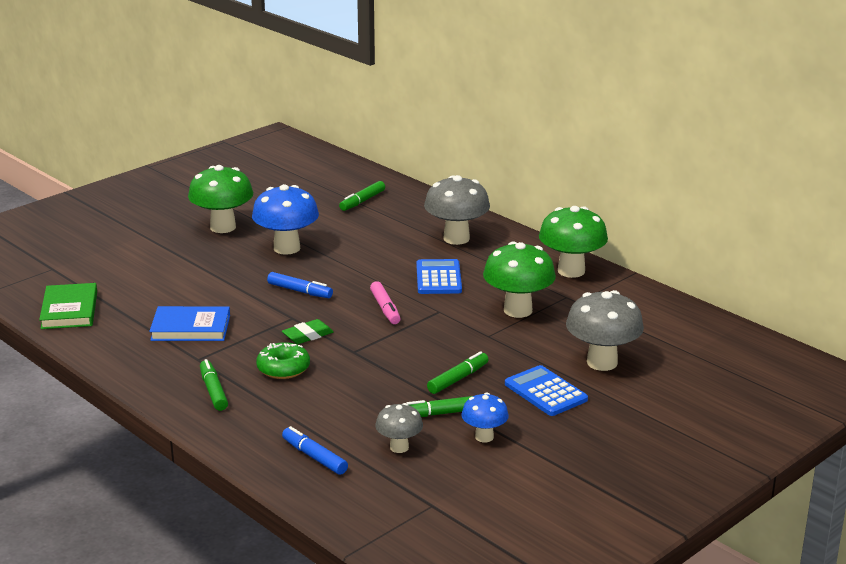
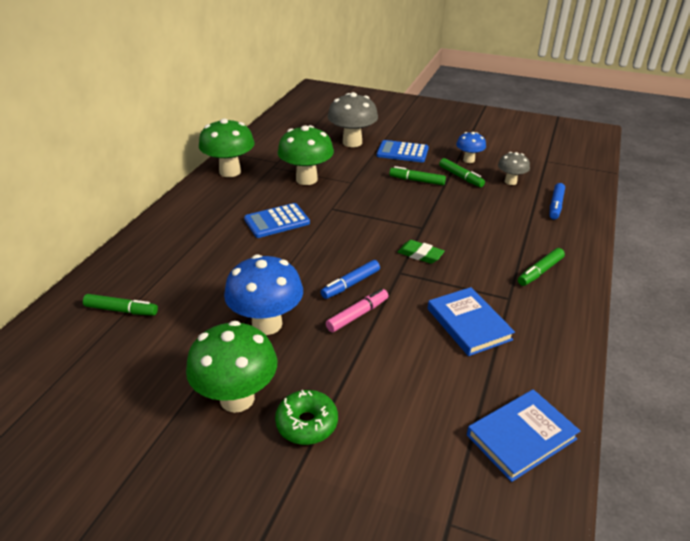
camera: 115 degrees left, 10 degrees up
green book [39,283,97,329] -> blue book [467,389,580,482]
green donut [256,342,310,379] -> green donut moved to [275,390,338,445]
blue marker [267,272,333,298] -> blue marker turned 135 degrees counterclockwise [321,260,380,299]
pink marker [370,281,401,324] -> pink marker moved to [326,289,388,332]
grey mushroom [424,175,490,245] -> none
blue calculator [505,365,588,416] -> blue calculator turned 75 degrees clockwise [377,140,429,162]

